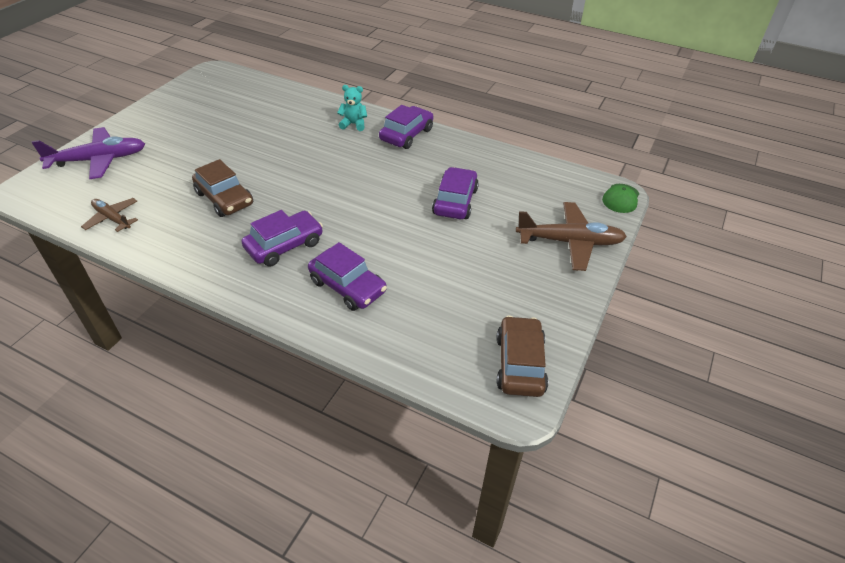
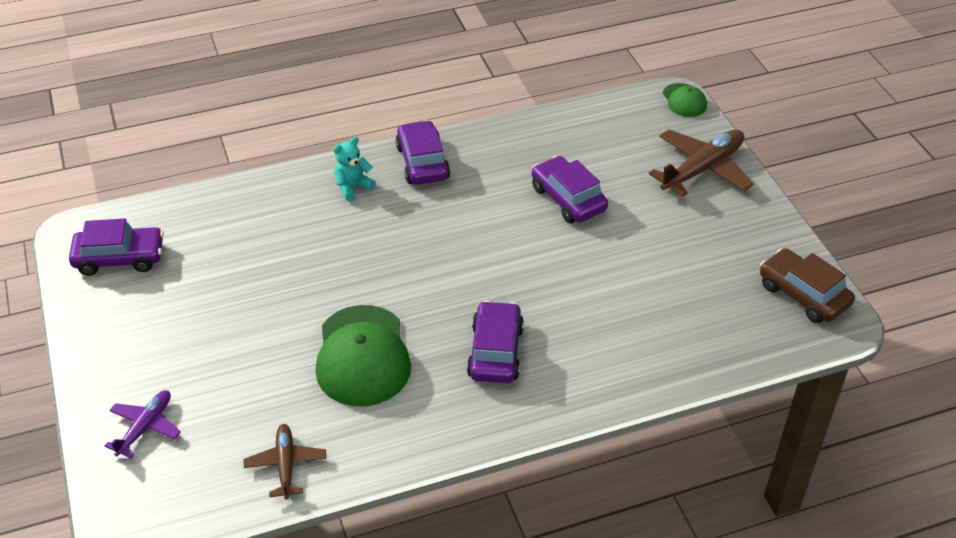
camera: 45 degrees left, 0 degrees up
purple plane [31,127,145,179] -> purple plane [105,390,181,458], size x0.59
brown plane [81,198,138,232] -> brown plane turned 90 degrees clockwise [244,424,327,499]
brown car [192,159,253,217] -> green cap [316,305,411,406]
purple car [308,242,387,311] -> purple car moved to [69,218,164,276]

